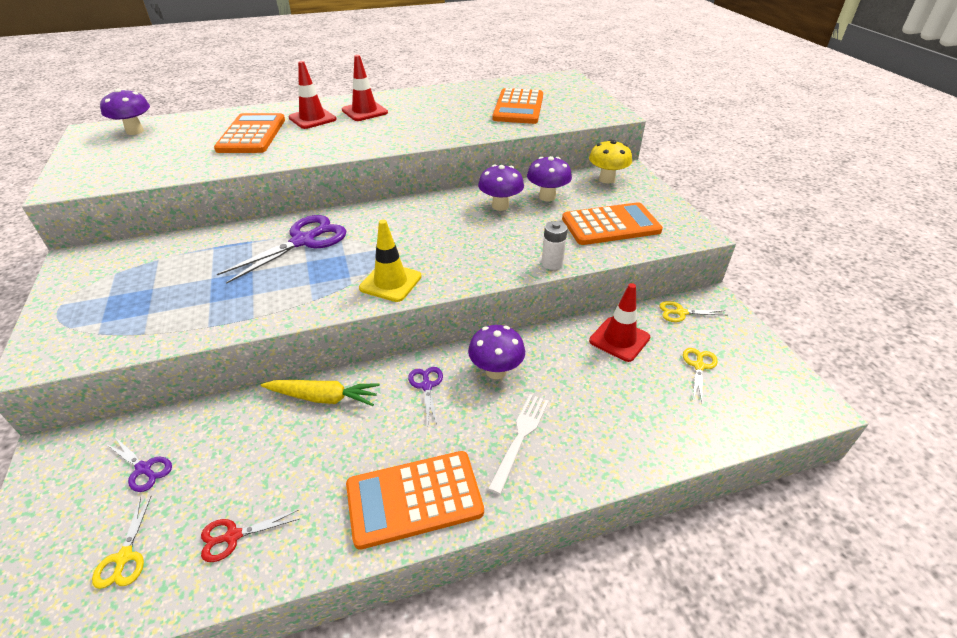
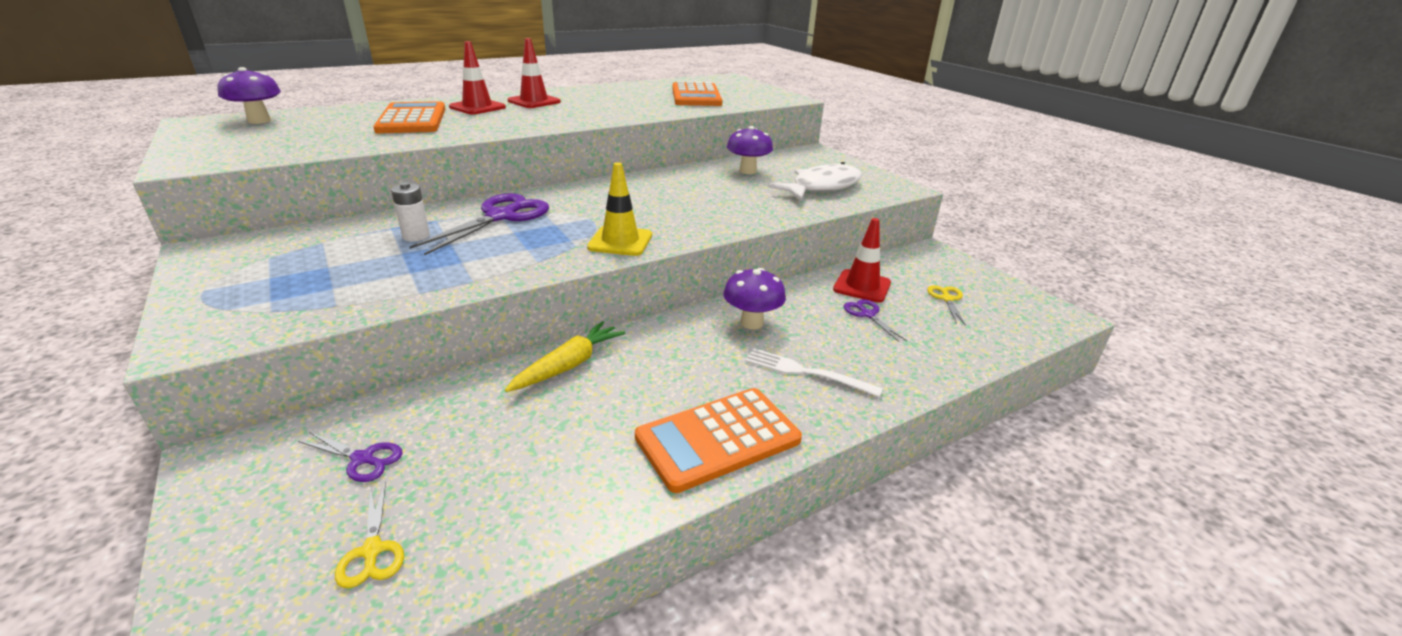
camera: 15 degrees left, 10 degrees down
red scissors [201,510,299,562] -> none
yellow carrot [261,380,380,406] -> yellow carrot turned 45 degrees counterclockwise [505,321,625,392]
purple scissors [408,367,443,424] -> purple scissors moved to [844,299,907,342]
purple mushroom [478,165,524,211] -> none
white fork [488,394,549,494] -> white fork turned 75 degrees counterclockwise [745,348,883,397]
white battery [542,221,568,270] -> white battery moved to [391,182,430,242]
orange calculator [562,202,663,245] -> white fish [768,162,862,200]
yellow mushroom [589,140,632,184] -> none
yellow scissors [660,301,726,322] -> none

